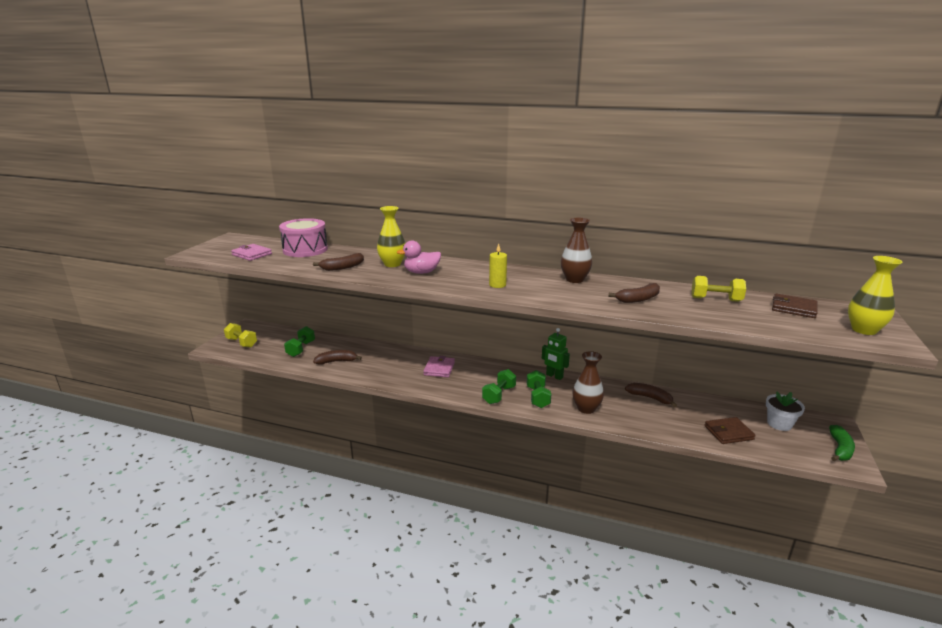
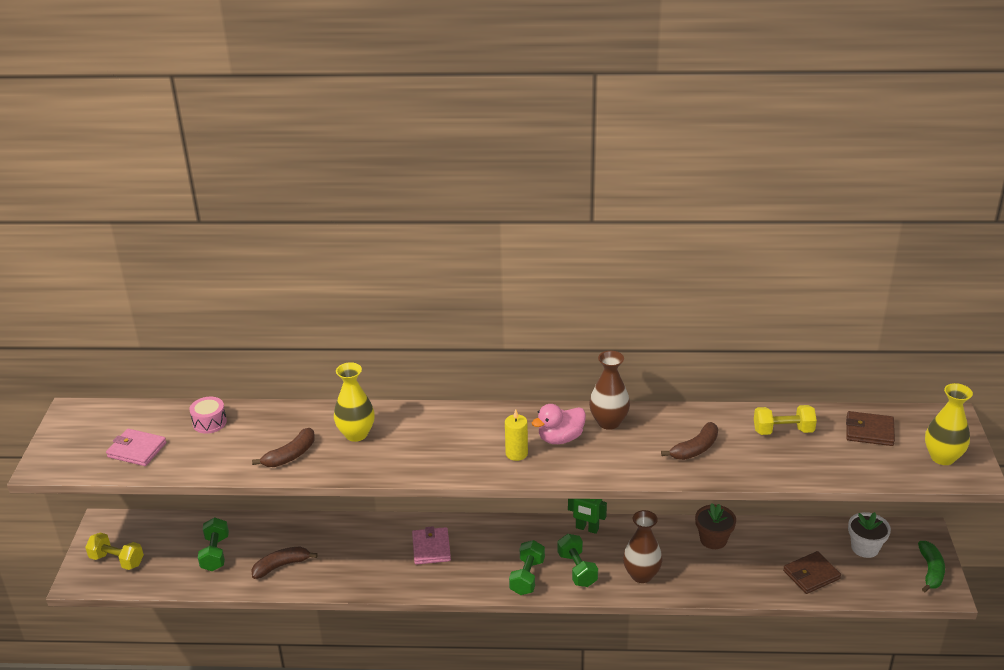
camera: 15 degrees left, 10 degrees up
pink drum [279,218,328,257] -> pink drum [189,397,227,434], size x0.52
pink duck [396,240,441,274] -> pink duck moved to [532,404,586,444]
brown banana [625,383,677,407] -> brown flower pot [695,503,736,549]

